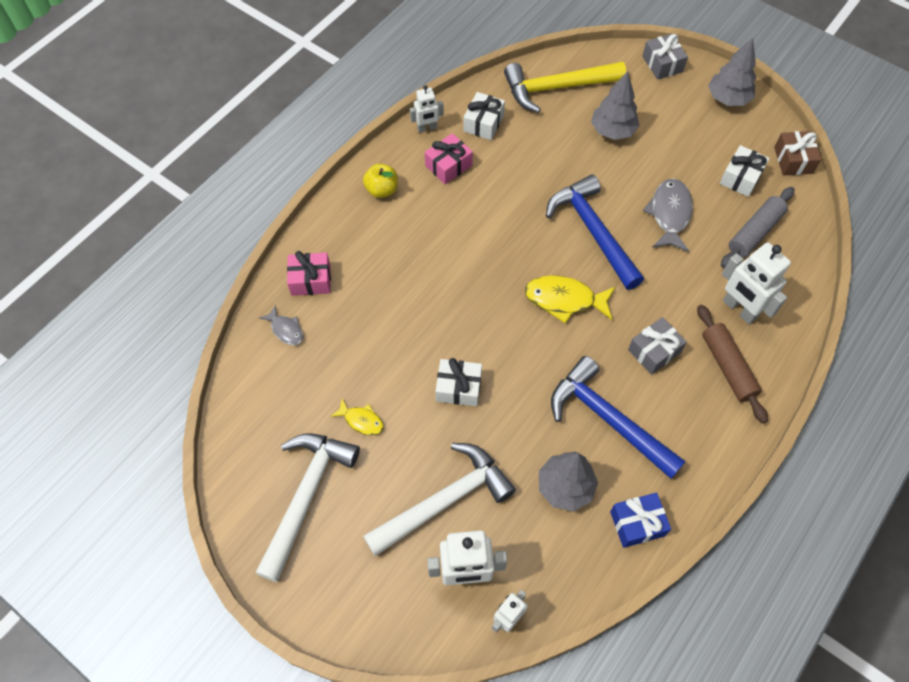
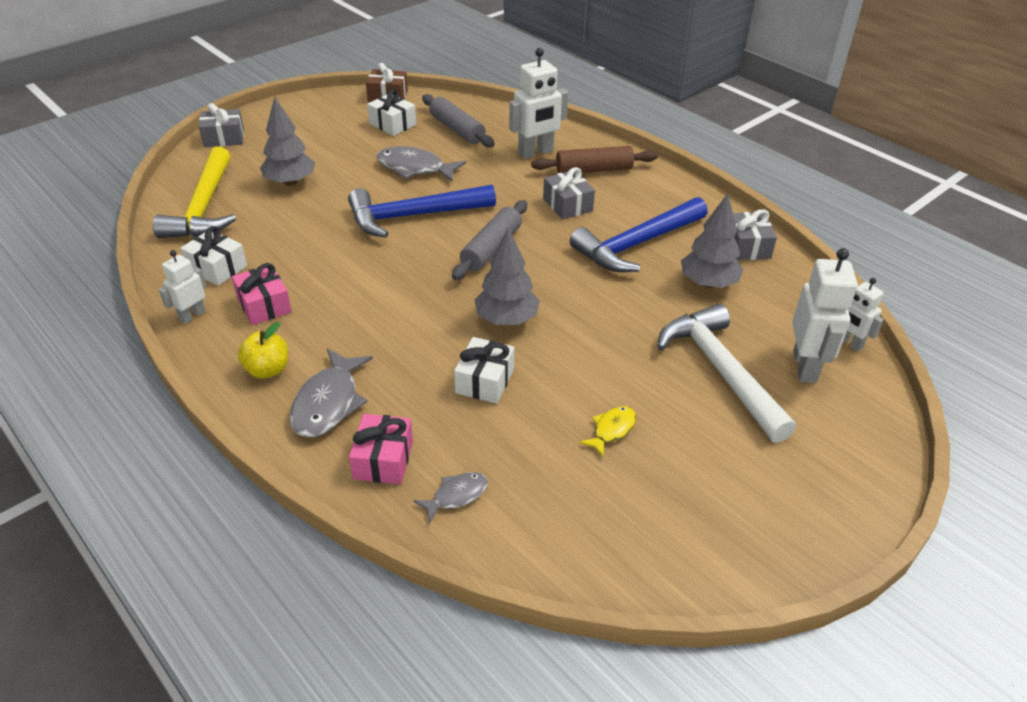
camera: 80 degrees left, 20 degrees down
white hammer [255,433,360,582] -> none
white robot [410,85,444,133] -> white robot turned 135 degrees counterclockwise [159,250,206,324]
white gift [435,358,482,406] -> white gift moved to [454,337,514,404]
yellow fish [525,275,615,323] -> grey rolling pin [452,200,527,280]
blue gift [610,493,671,548] -> grey gift [733,209,777,260]
grey tree [708,38,756,106] -> grey tree moved to [475,228,540,325]
none -> grey fish [289,348,373,437]

